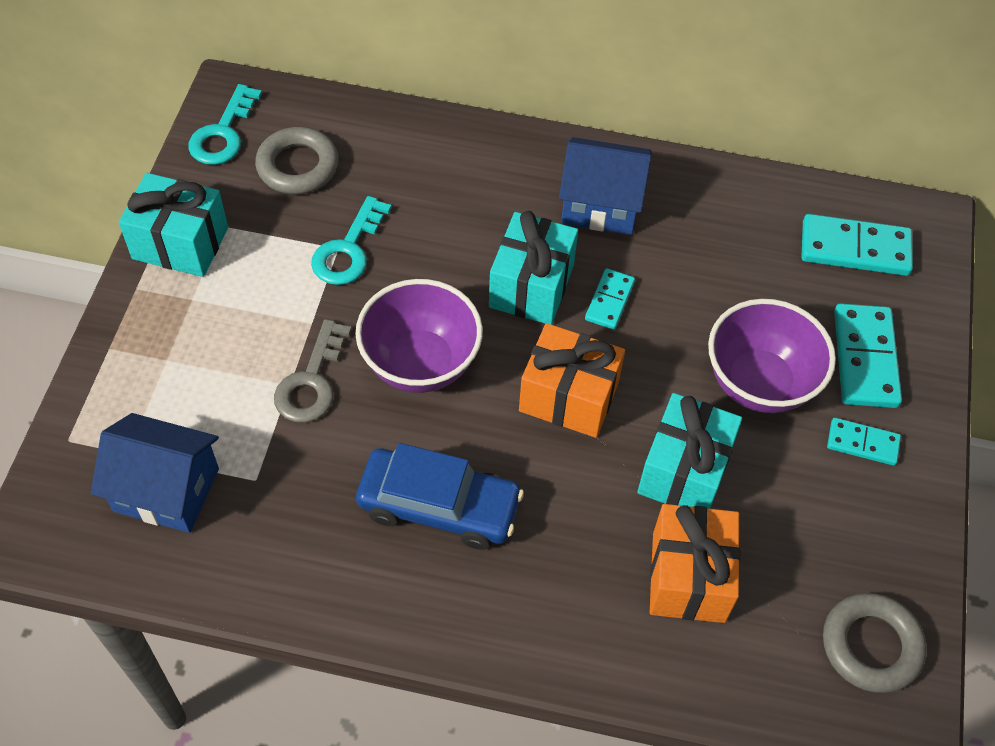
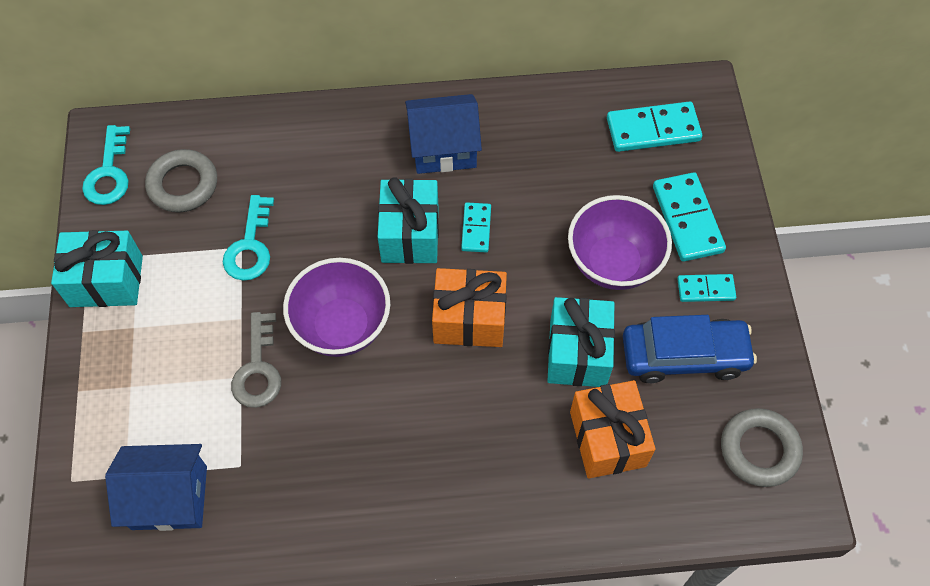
camera: 15 degrees left, 5 degrees up
blue car [356,443,524,550] -> blue car moved to [623,315,757,383]

